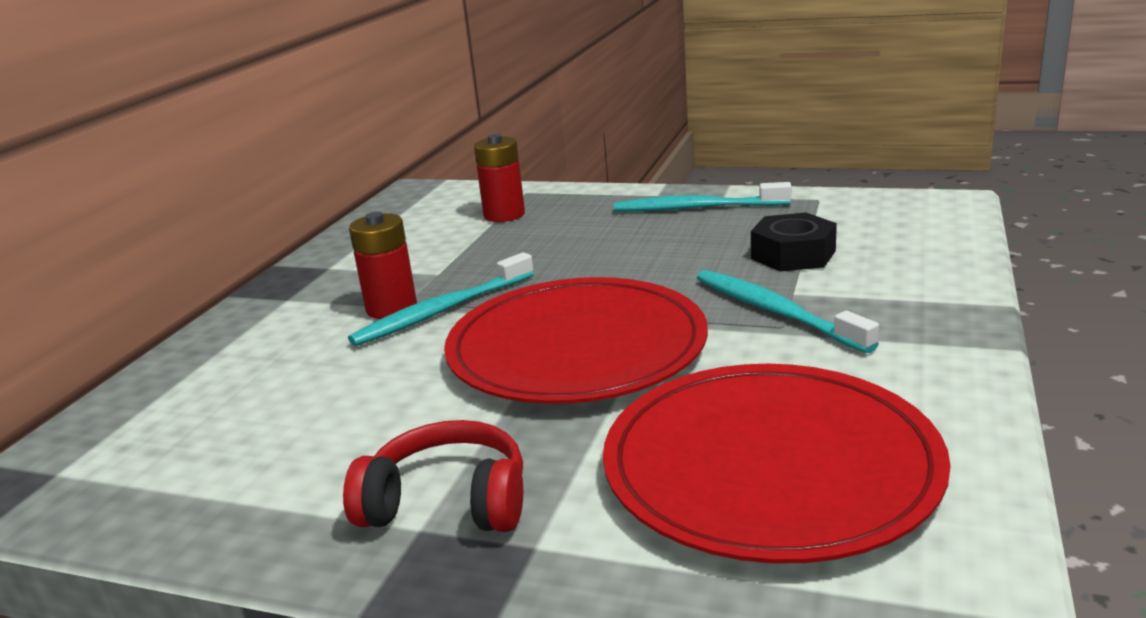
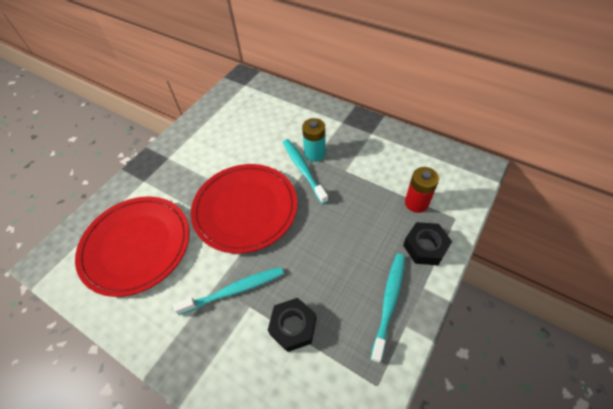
camera: 105 degrees right, 30 degrees up
red headphones [343,420,523,532] -> none
red battery [349,212,417,319] -> turquoise battery [302,118,326,162]
none -> black nut [403,222,452,265]

